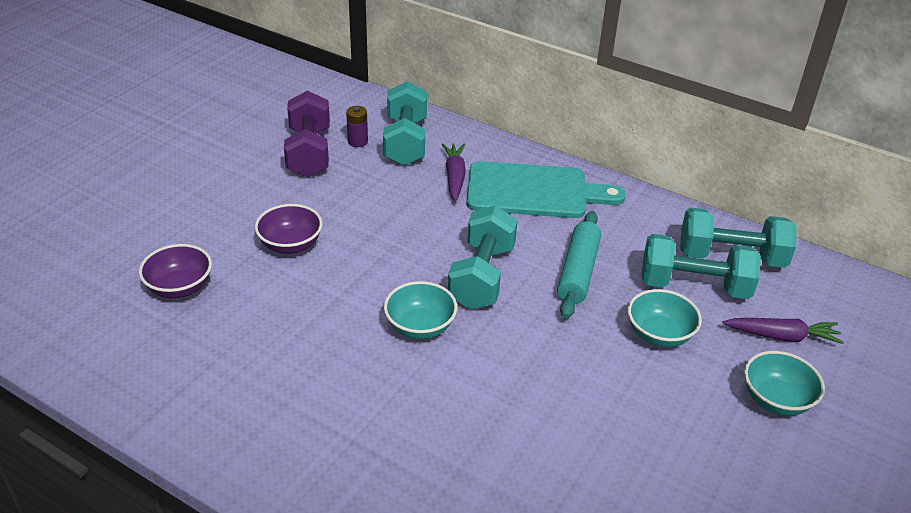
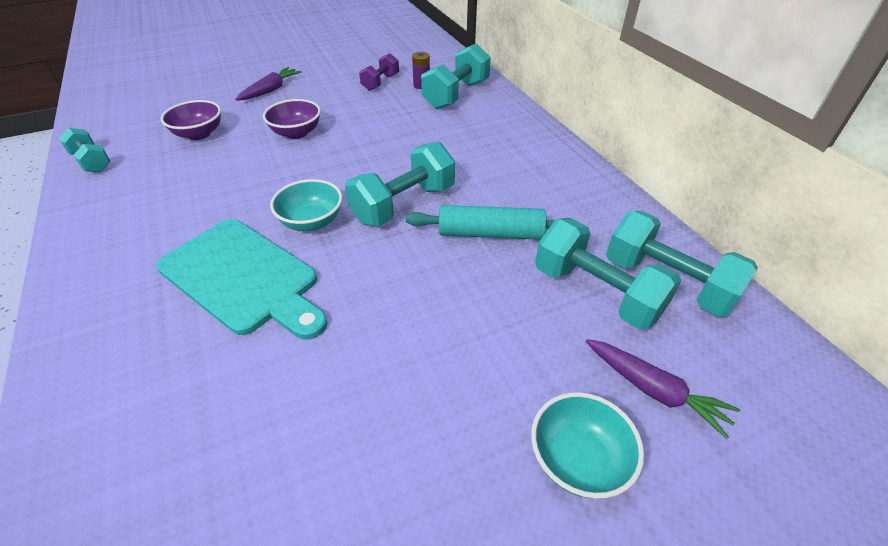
camera: 35 degrees right, 5 degrees up
purple dumbbell [284,91,330,177] -> purple dumbbell [359,53,399,91], size x0.59
purple carrot [442,143,466,202] -> purple carrot moved to [235,67,302,101]
turquoise cutting board [466,161,626,218] -> turquoise cutting board moved to [156,219,328,340]
turquoise rolling pin [557,211,601,319] -> turquoise rolling pin turned 45 degrees clockwise [406,205,571,240]
turquoise bowl [628,289,702,347] -> none
none -> turquoise dumbbell [59,128,110,172]

